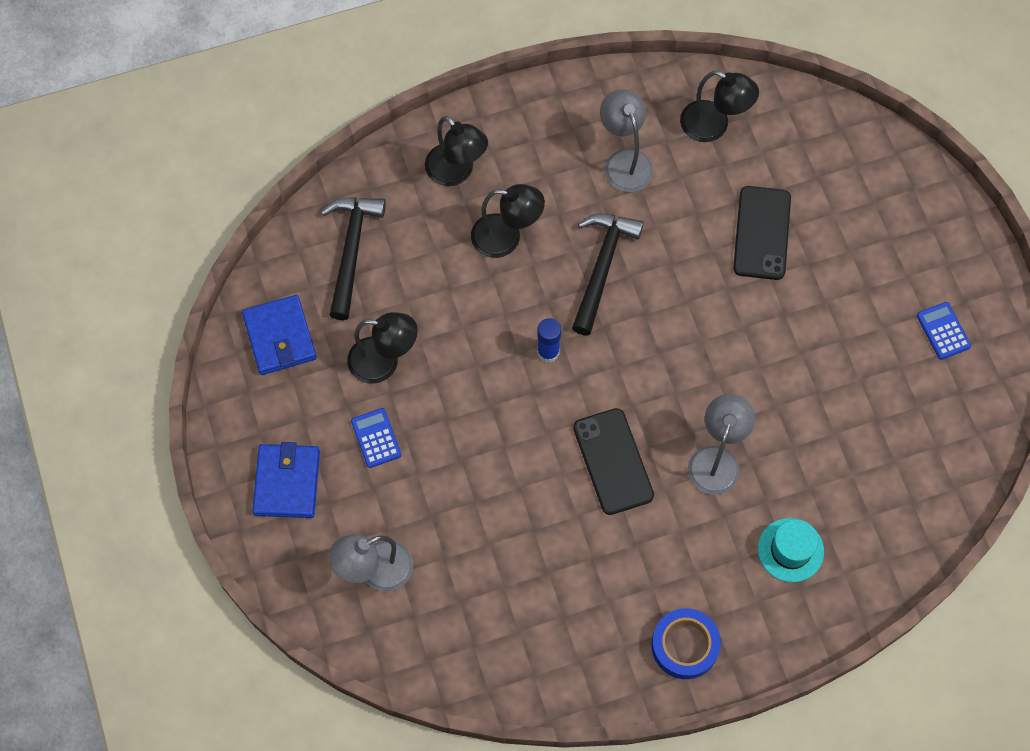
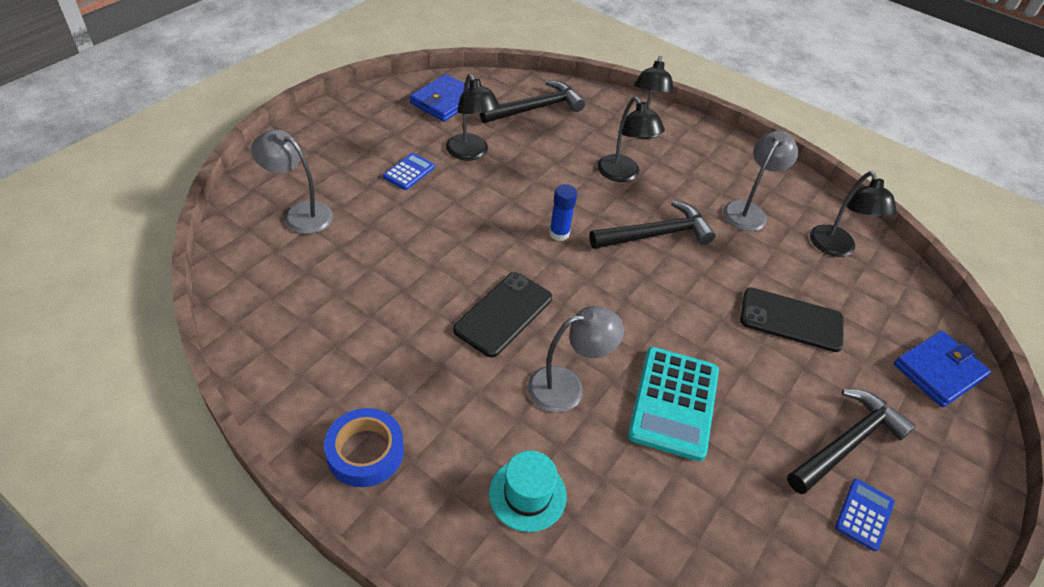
camera: 50 degrees right, 20 degrees down
blue wallet [252,442,320,518] -> blue wallet moved to [894,331,991,407]
black phone [733,186,791,280] -> black phone turned 45 degrees clockwise [740,288,844,352]
none -> turquoise calculator [628,347,719,461]
none -> black hammer [787,389,916,494]

